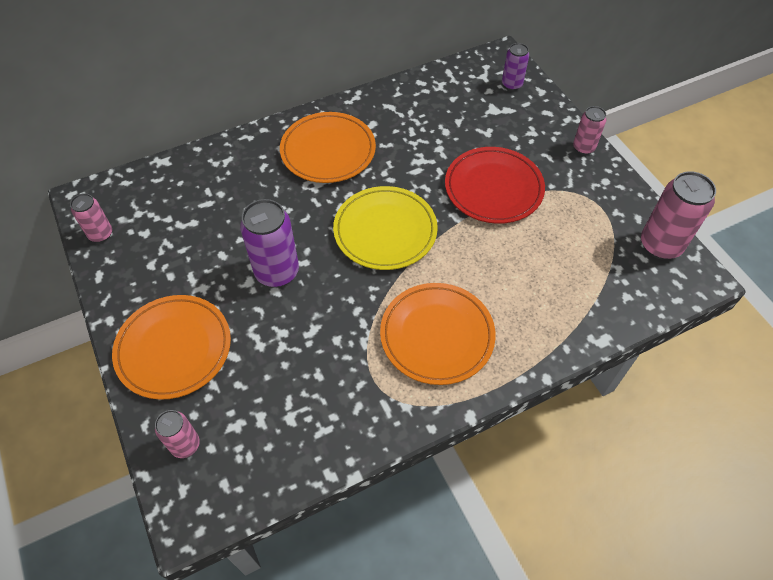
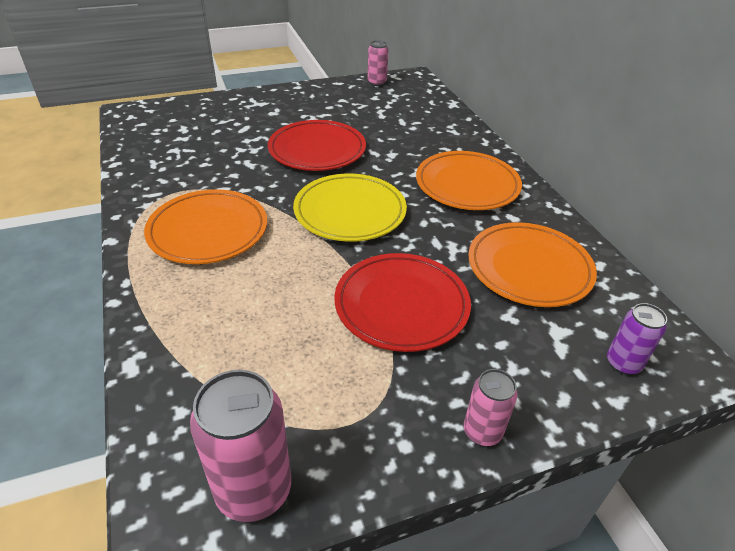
camera: 95 degrees right, 15 degrees down
orange plate [112,295,231,400] -> orange plate moved to [468,222,597,307]
pink can [155,410,200,458] -> none
purple can [240,199,299,287] -> red plate [268,120,366,171]

